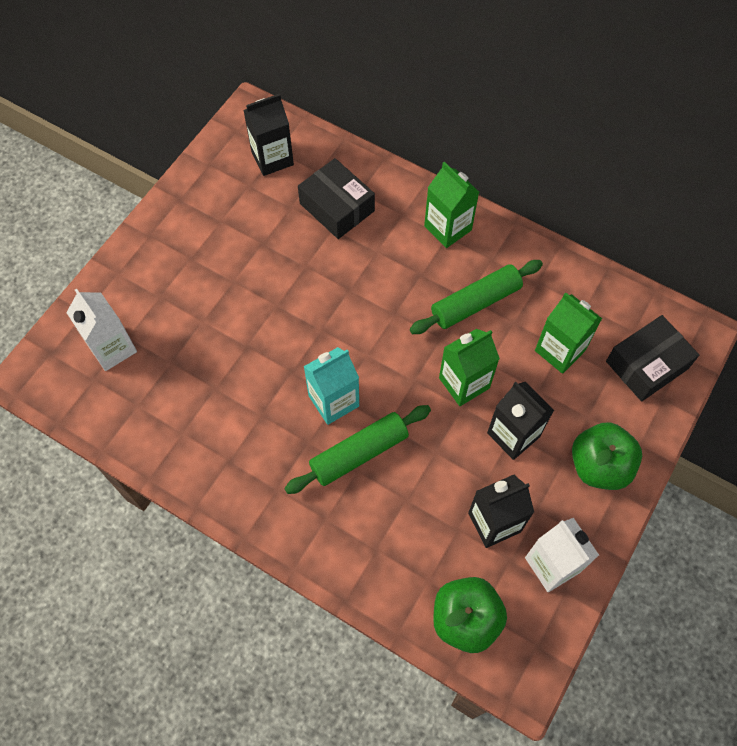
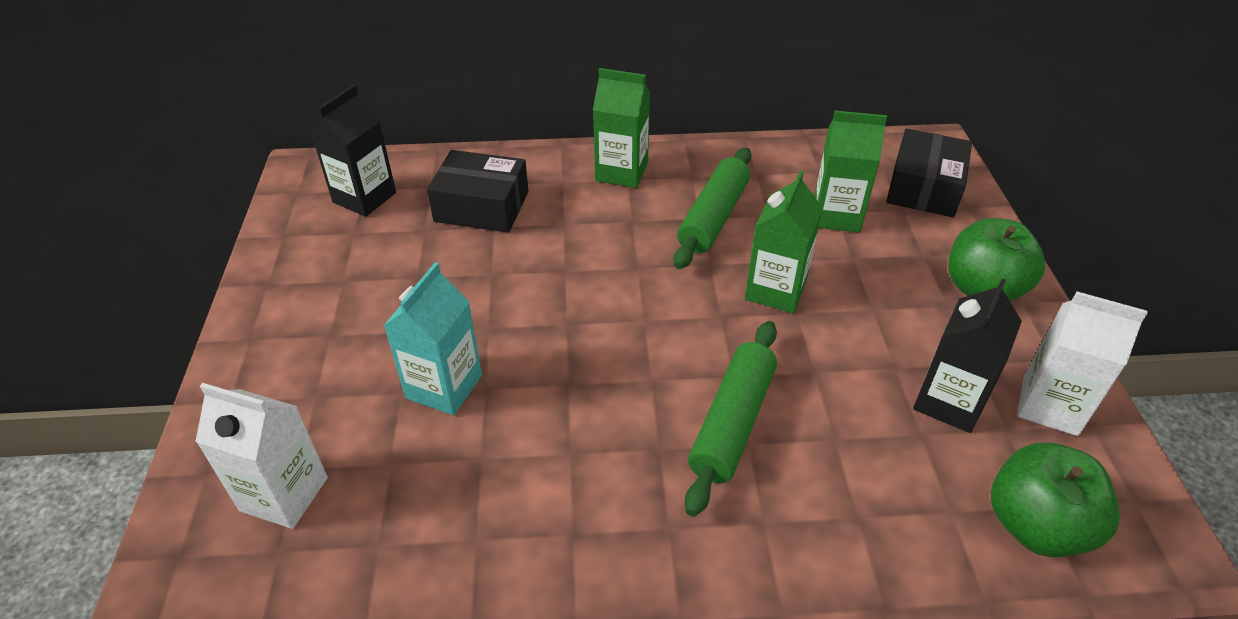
camera: 35 degrees left, 20 degrees down
turquoise carton [303,347,359,425] -> turquoise carton moved to [384,262,482,415]
black carton [487,382,554,460] -> none

